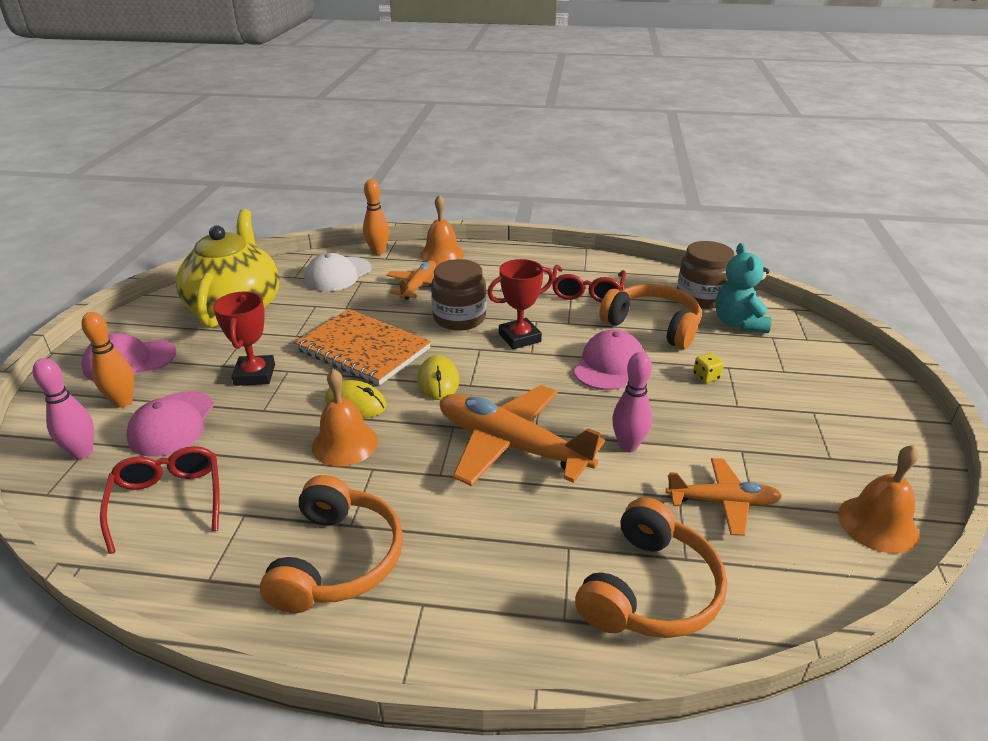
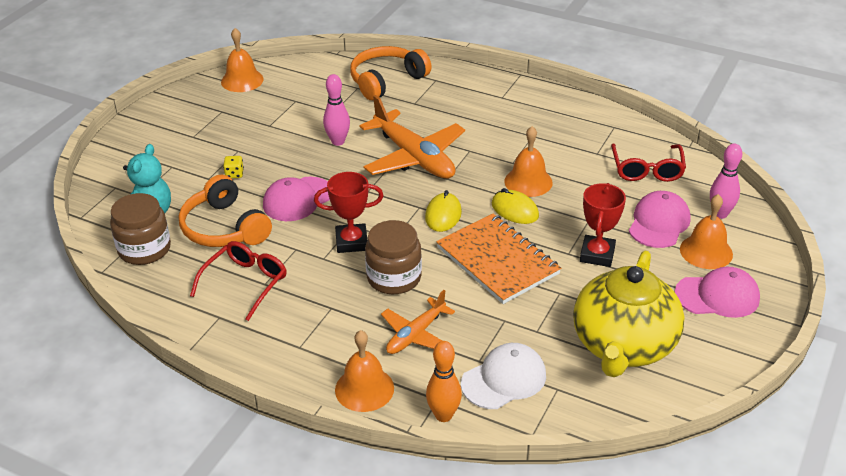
camera: 160 degrees left, 5 degrees up
orange bowling pin [81,312,134,408] -> orange bell [680,194,733,269]
orange headphones [260,475,403,613] -> none
orange plane [666,458,782,536] -> none

